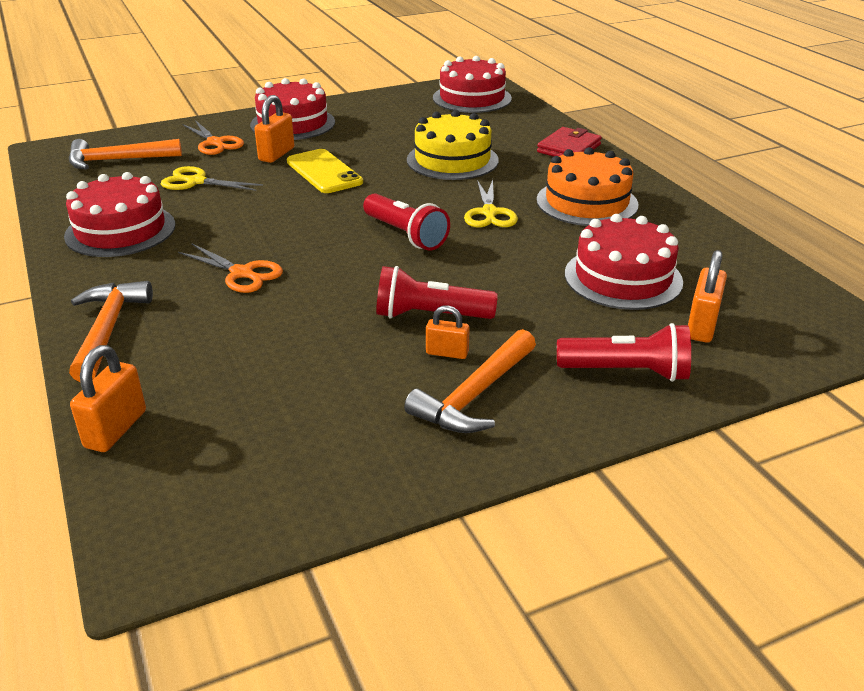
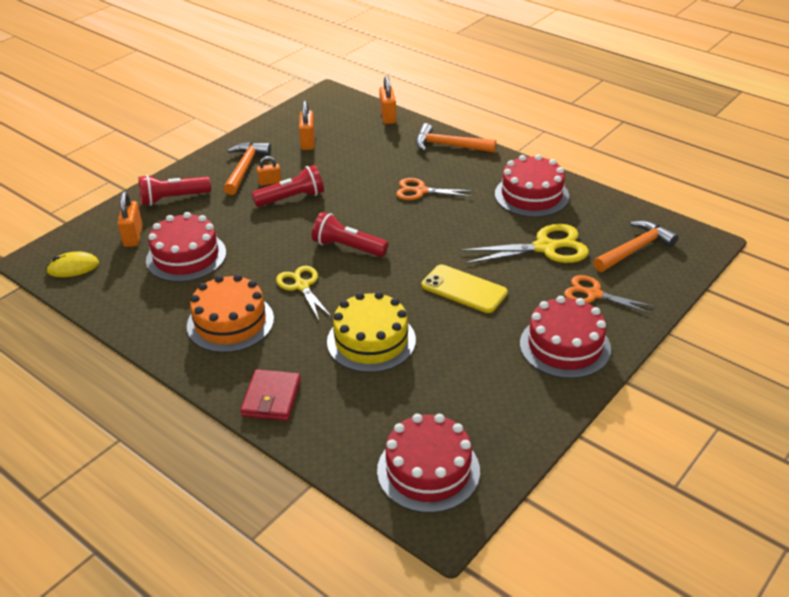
camera: 155 degrees right, 5 degrees up
orange hammer [69,281,153,382] -> orange hammer turned 135 degrees clockwise [416,123,496,152]
yellow scissors [161,166,263,191] -> yellow scissors [460,224,589,264], size x1.51
orange padlock [254,95,294,163] -> orange padlock moved to [299,101,315,150]
none -> yellow mouse [46,251,99,277]

